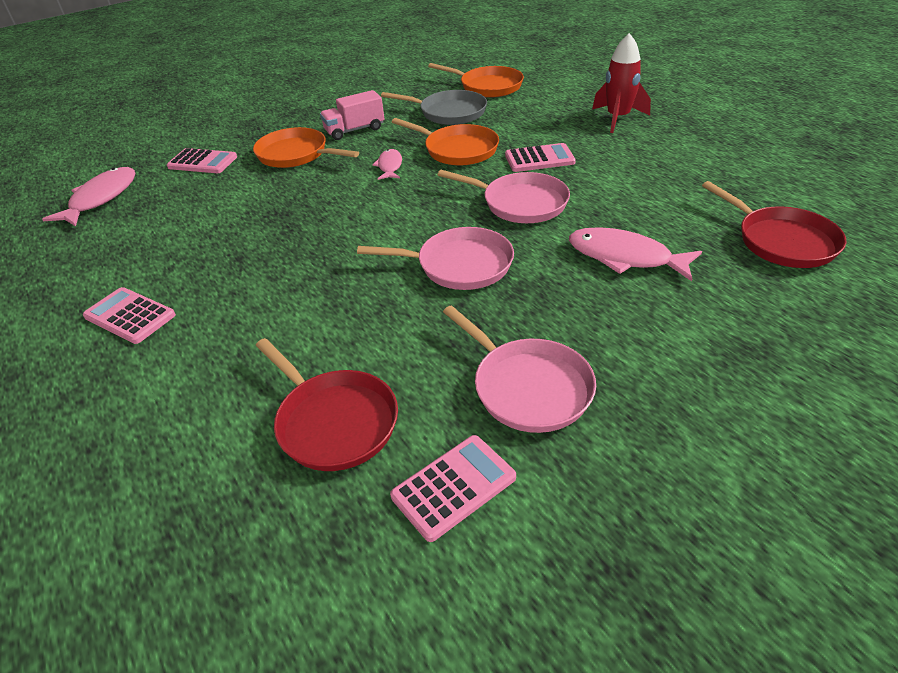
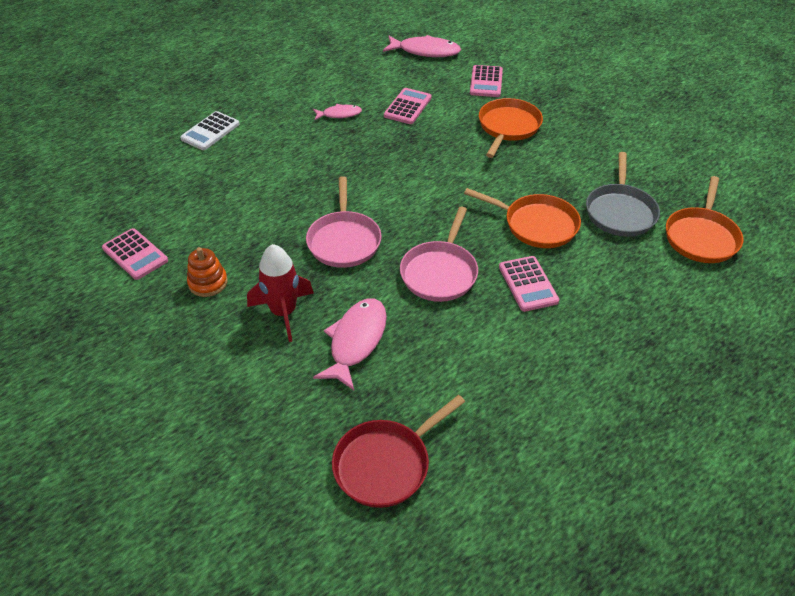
camera: 80 degrees right, 5 degrees up
pink calculator [83,287,176,344] -> pink calculator moved to [384,88,432,124]
red pan [255,338,398,471] -> none
pink truck [320,90,384,140] -> none
pink fish [372,149,402,180] -> pink fish moved to [313,104,362,120]
orange pan [392,118,499,165] -> orange pan turned 90 degrees counterclockwise [464,188,581,248]
pink pan [443,305,596,433] -> orange stacking toy [187,247,228,297]
red rocket [592,33,651,133] -> red rocket moved to [247,244,314,342]
none -> white calculator [180,111,239,150]

